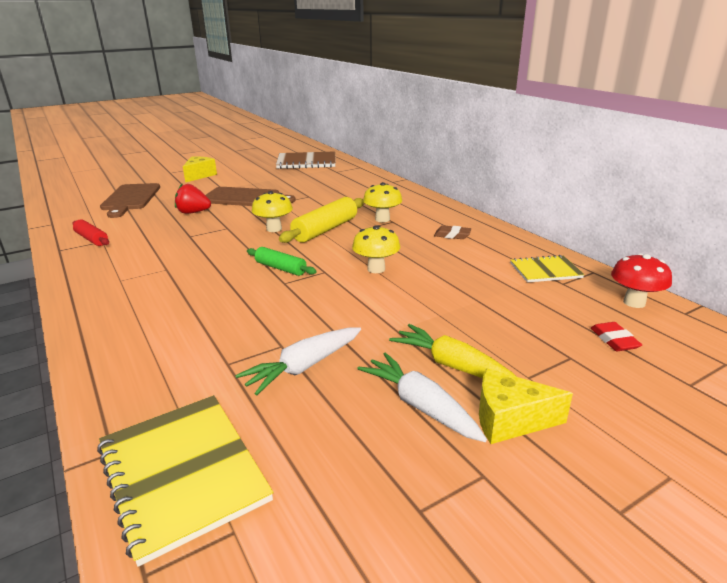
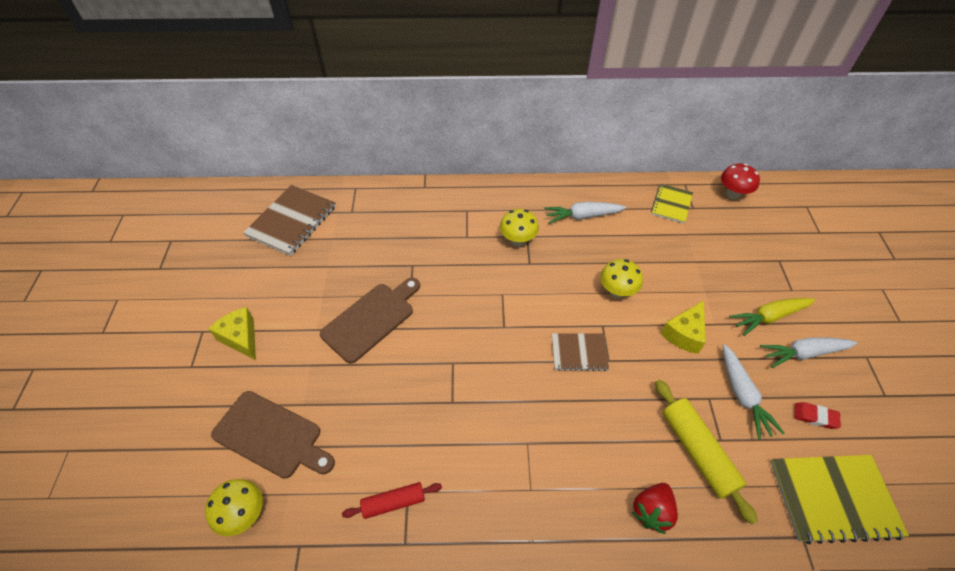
camera: 60 degrees left, 25 degrees up
red strawberry [175,184,211,214] -> red strawberry moved to [632,483,678,534]
green rolling pin [247,247,317,276] -> brown notebook [552,333,609,371]
yellow mushroom [252,191,293,232] -> yellow mushroom moved to [205,479,263,536]
yellow rolling pin [279,197,364,243] -> yellow rolling pin moved to [655,380,758,524]
brown eraser [434,225,471,239] -> white carrot [544,202,626,224]
yellow cheese [479,368,573,444] -> yellow cheese moved to [661,301,706,354]
red eraser [591,322,642,351] -> red eraser moved to [794,402,841,429]

